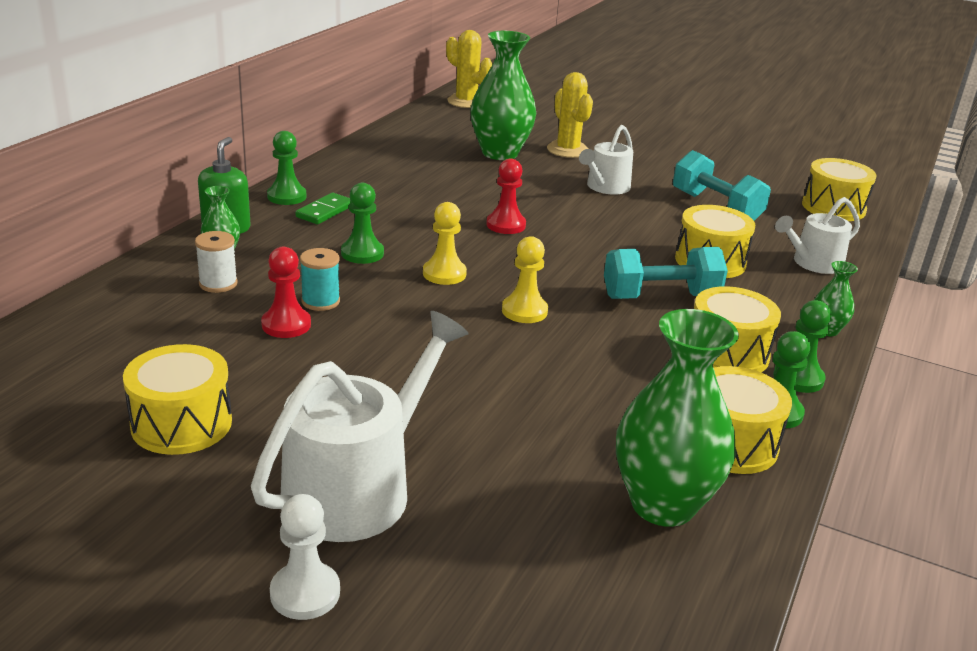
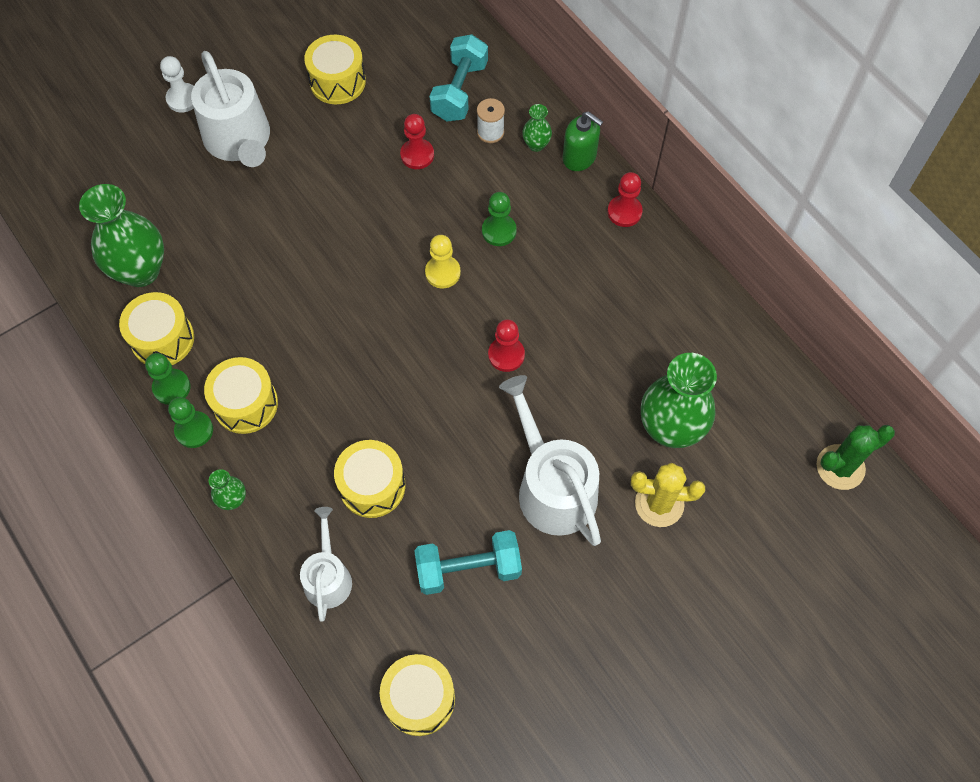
camera: 120 degrees right, 35 degrees up
green pawn [267,131,307,205] -> red pawn [608,172,643,227]
green domino [295,193,351,224] -> none
turquoise spool [300,248,340,311] -> none
yellow cactus [446,30,492,108] -> green cactus [817,425,895,490]
yellow pawn [502,236,548,323] -> none
white watering can [579,125,633,195] -> white watering can [499,375,601,546], size x1.68
turquoise dumbbell [604,247,728,299] -> turquoise dumbbell moved to [429,34,488,121]

